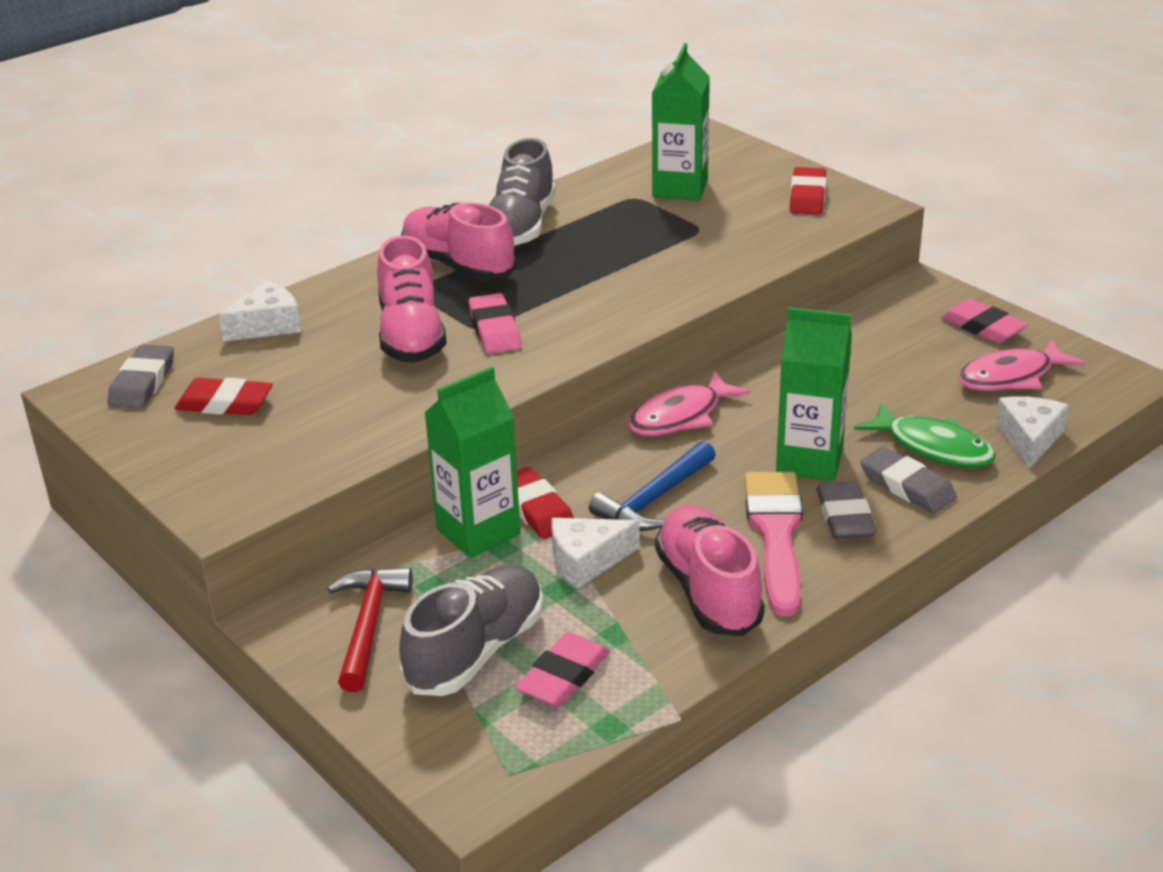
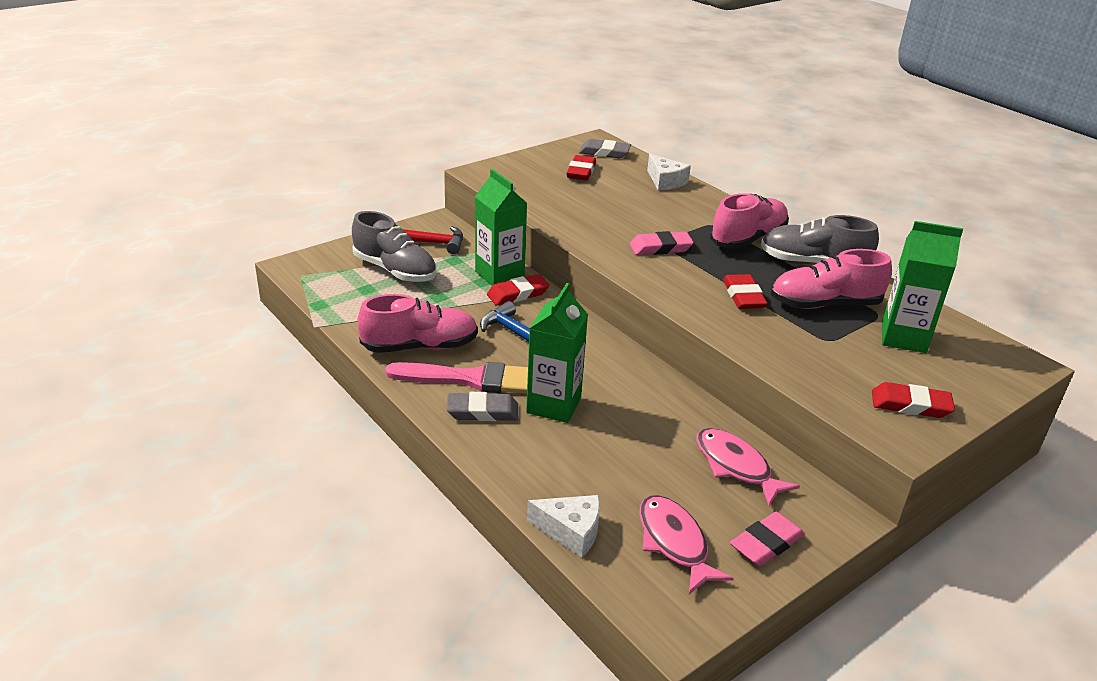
camera: 90 degrees right, 0 degrees up
pink shoe [377,235,447,363] -> pink shoe moved to [771,249,892,309]
pink eraser [515,632,610,707] -> none
white cheese [552,518,640,589] -> none
pink fish [629,371,750,436] -> pink fish moved to [696,428,800,506]
green fish [854,402,996,467] -> none
grey eraser [860,447,957,513] -> none
none -> red eraser [723,274,767,309]

